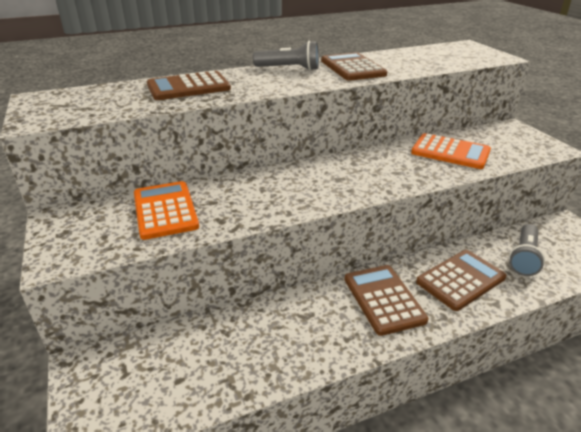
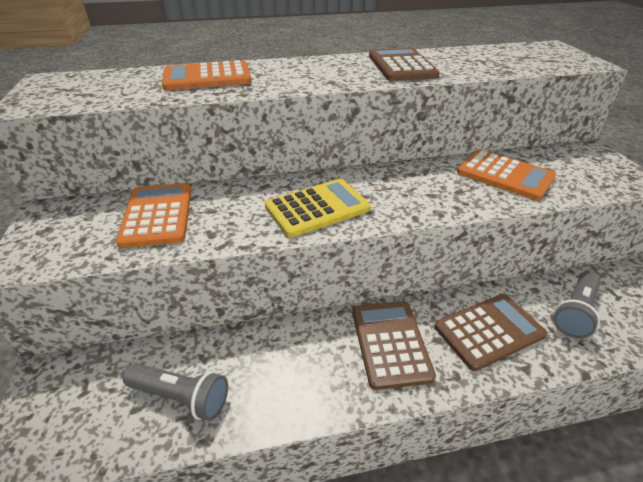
camera: 10 degrees right, 5 degrees up
brown calculator [147,71,231,100] -> orange calculator [162,60,252,90]
grey flashlight [253,41,319,71] -> grey flashlight moved to [123,363,228,421]
none -> yellow calculator [265,179,371,237]

